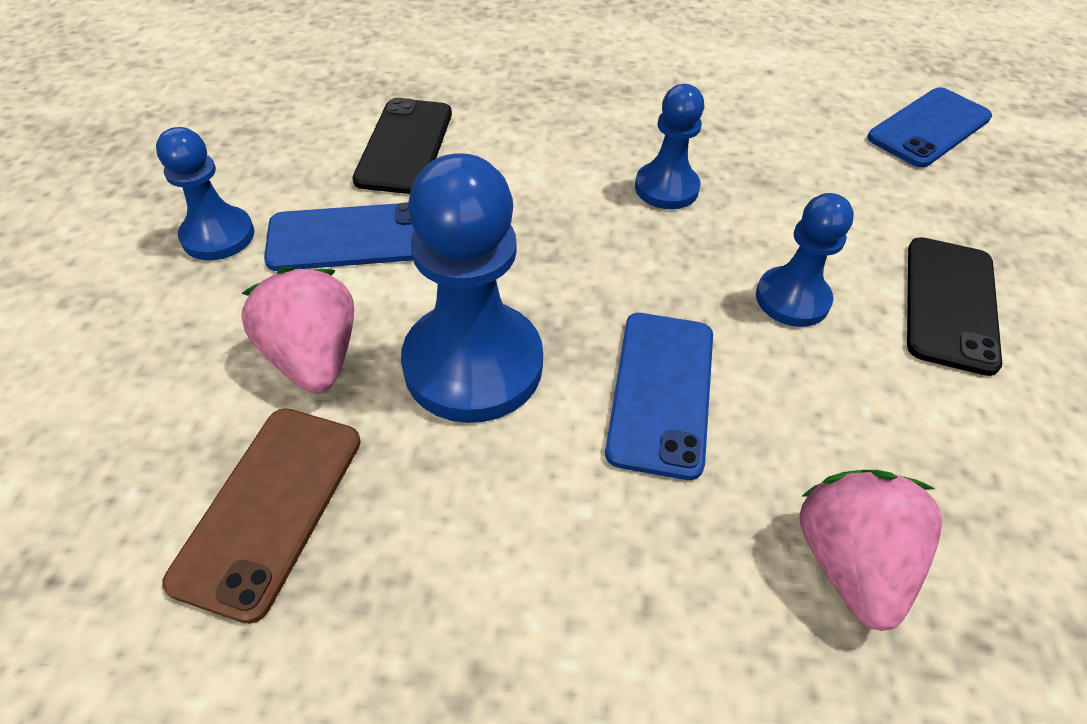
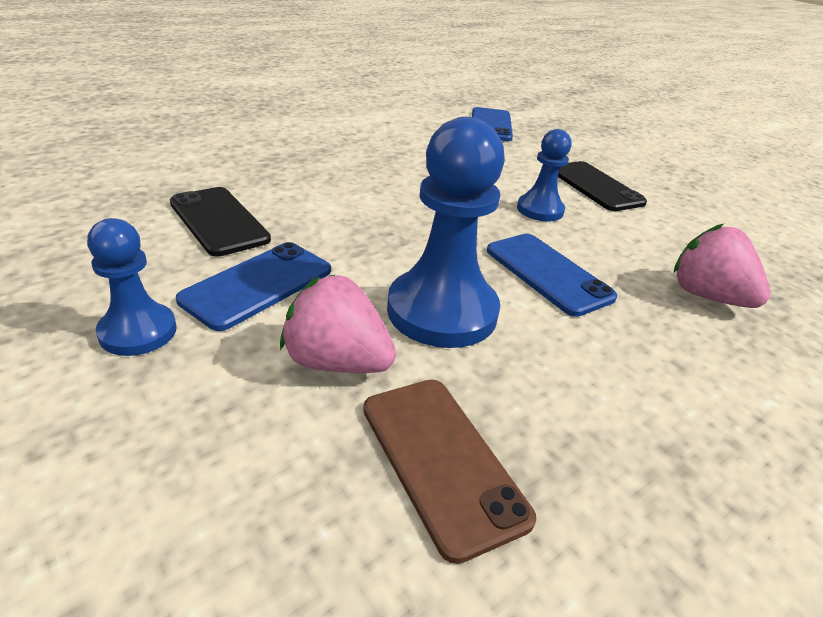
camera: 45 degrees left, 15 degrees down
blue pawn [635,84,704,209] -> none

